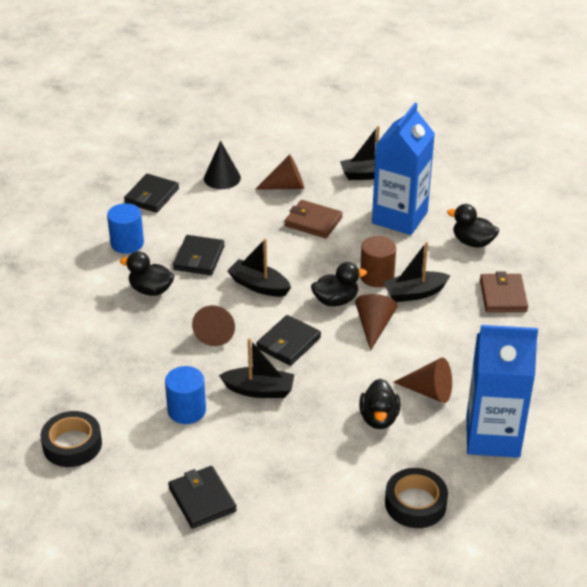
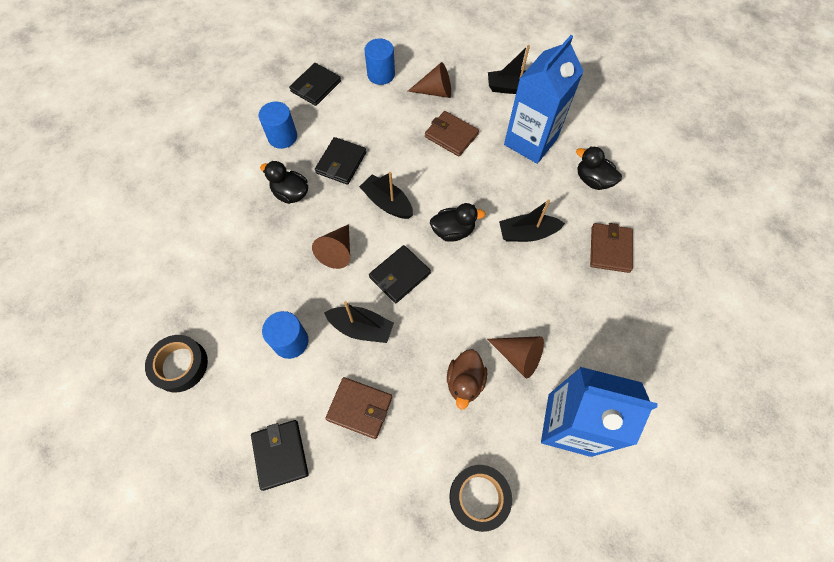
camera: 10 degrees right, 25 degrees up
black cone [204,141,241,189] -> blue cylinder [364,38,395,85]
brown cone [355,294,398,351] -> none
black duck [359,379,400,429] -> brown duck [447,349,487,409]
brown cylinder [360,236,396,287] -> none
none -> brown wallet [325,377,392,439]

